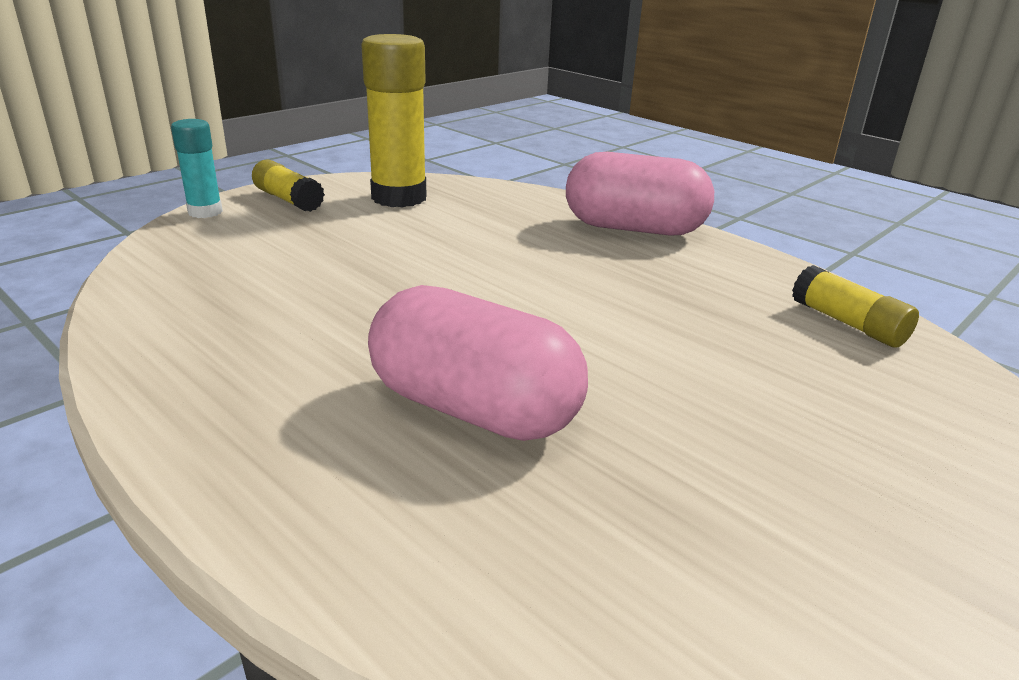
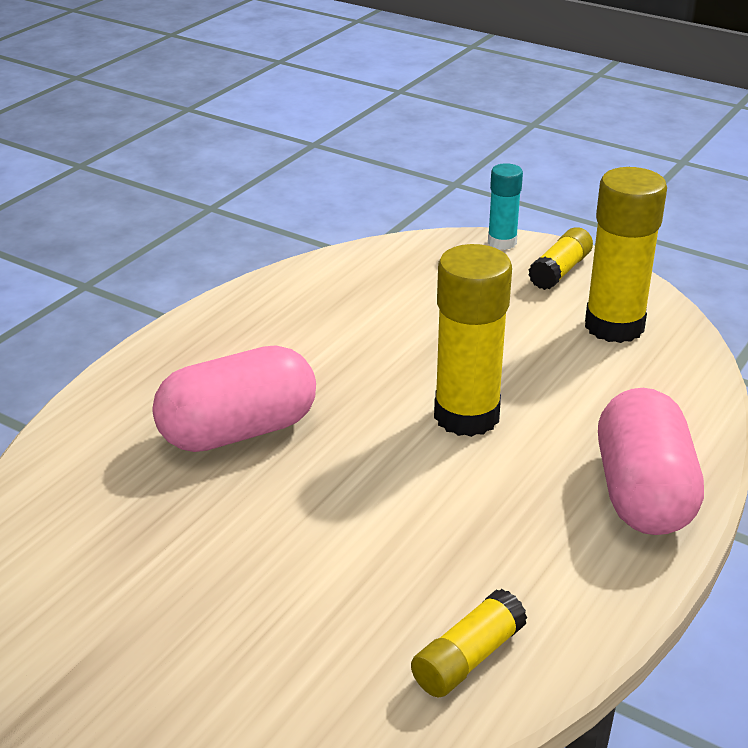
camera: 80 degrees right, 5 degrees up
pink capsule [368,285,588,441] -> pink capsule turned 45 degrees clockwise [152,345,316,452]
none -> yellow glue stick [434,244,512,437]

